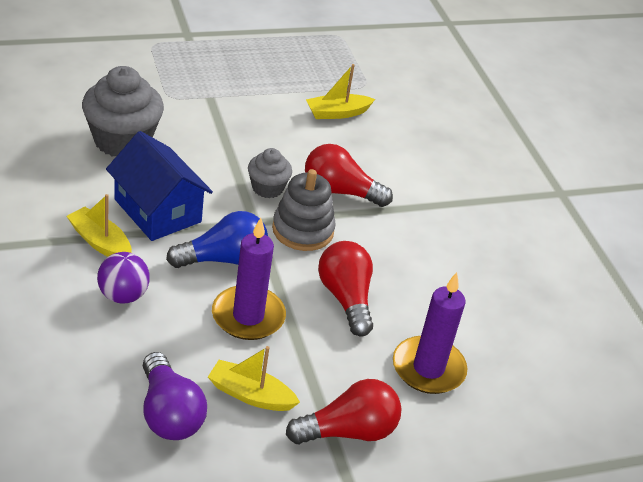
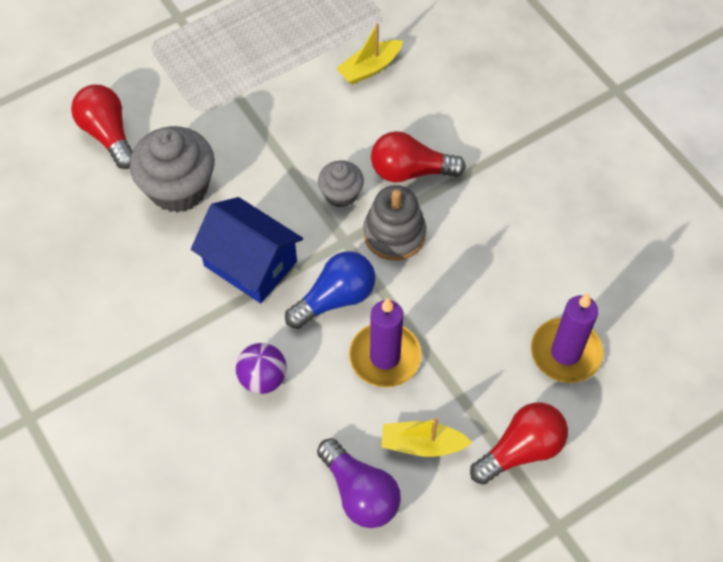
camera: 10 degrees left, 20 degrees up
yellow boat [67,194,132,257] -> none
red light bulb [318,241,373,337] -> red light bulb moved to [71,84,133,169]

